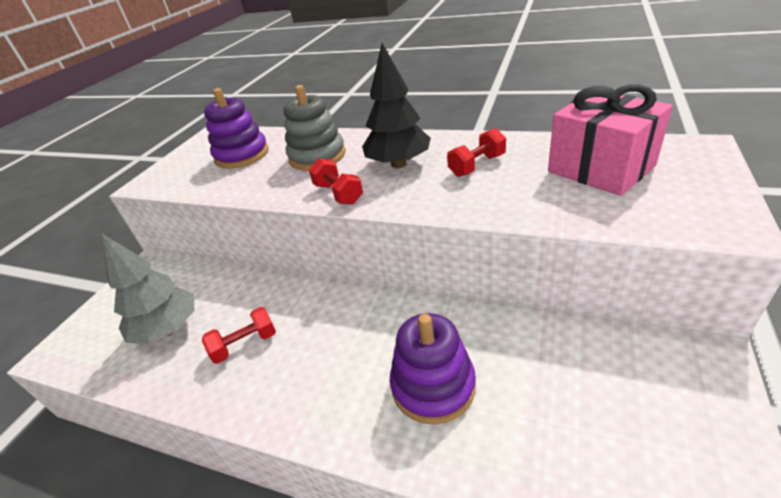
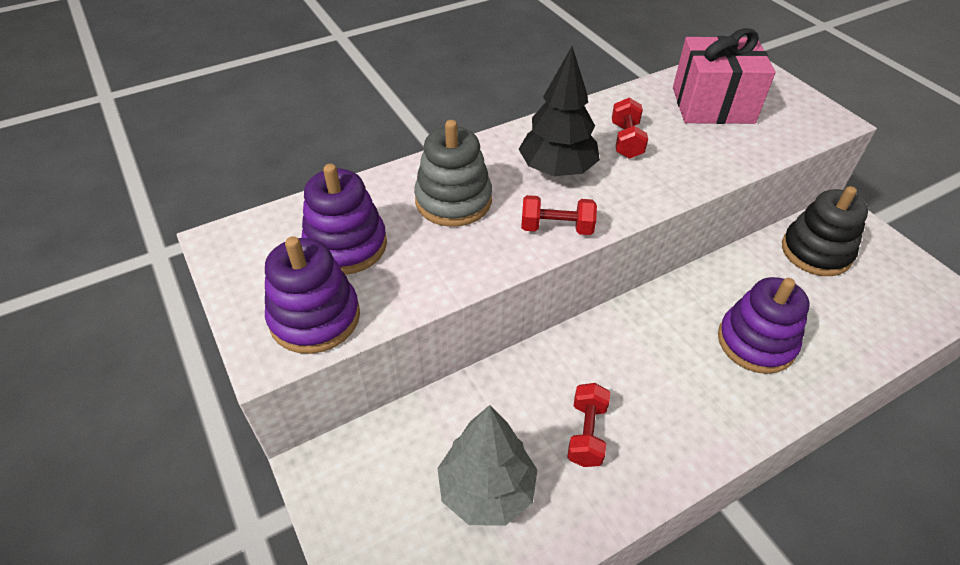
camera: 55 degrees left, 10 degrees up
none -> purple stacking toy [265,236,360,354]
none -> black stacking toy [782,186,868,276]

